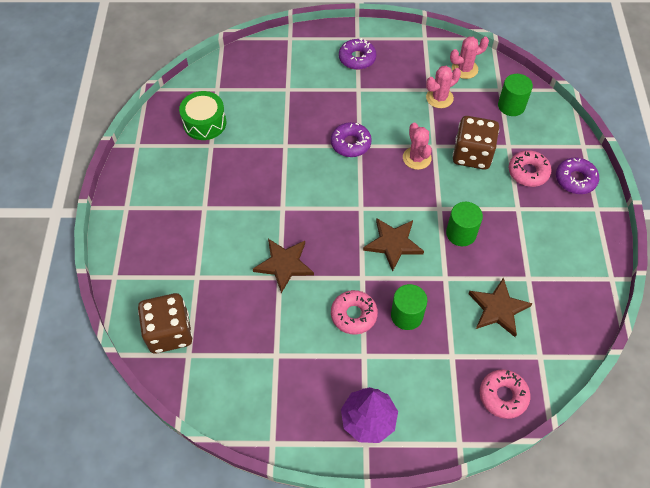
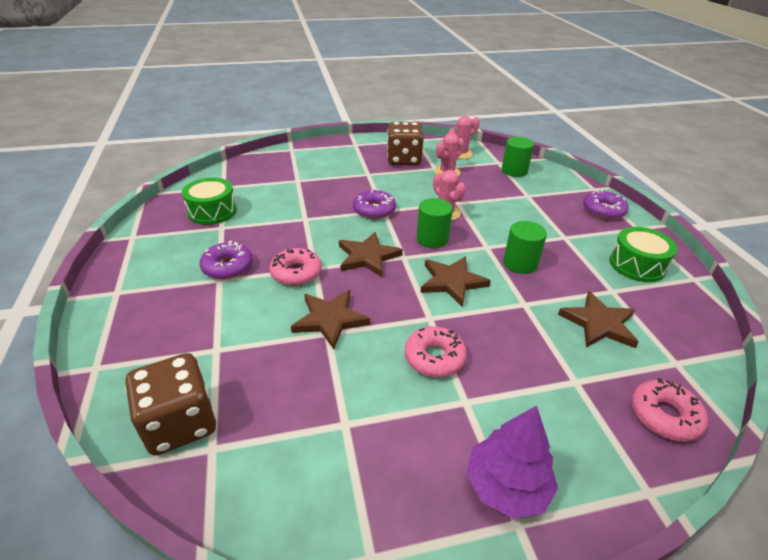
camera: 15 degrees left, 20 degrees down
purple donut [339,38,376,70] -> purple donut moved to [200,241,253,279]
green cylinder [391,284,427,330] -> green cylinder moved to [417,198,453,248]
brown dice [453,116,499,170] -> brown dice moved to [387,122,424,166]
pink donut [508,150,551,187] -> pink donut moved to [270,248,322,286]
none -> brown star [339,232,403,277]
none -> green drum [609,227,678,282]

